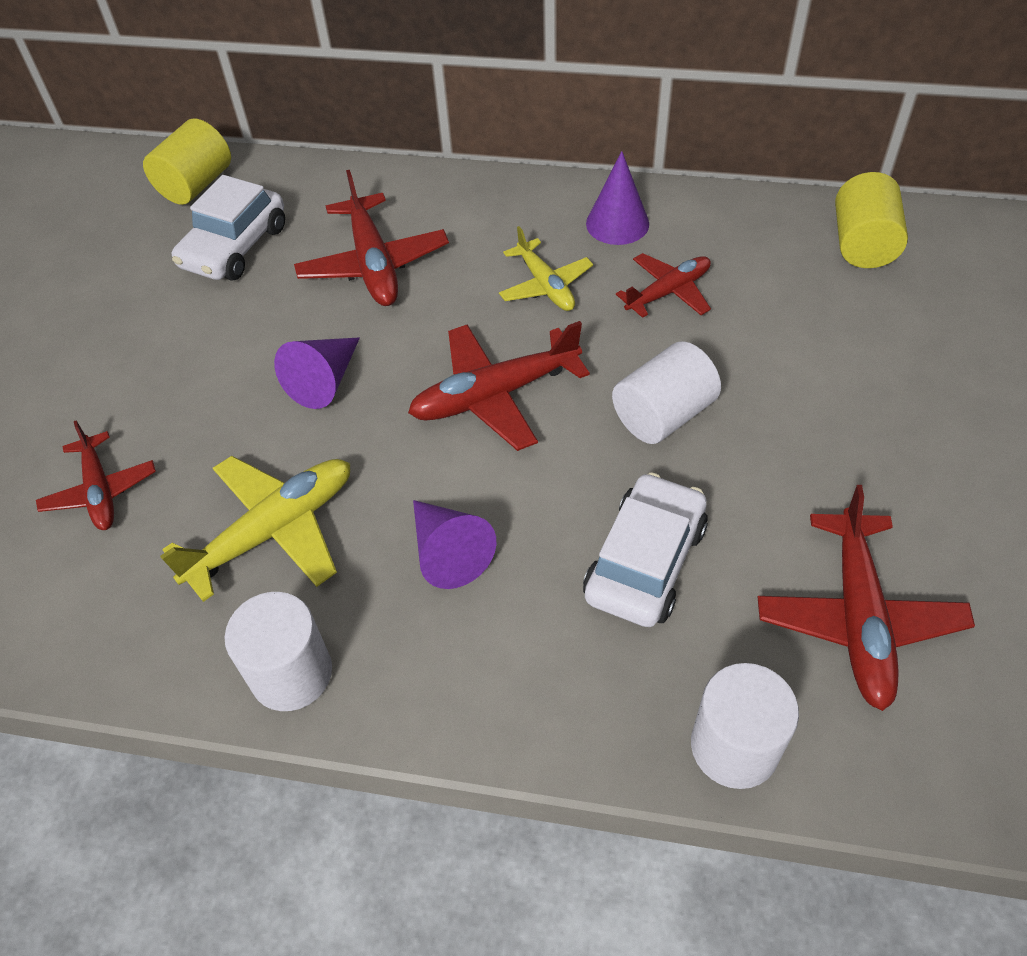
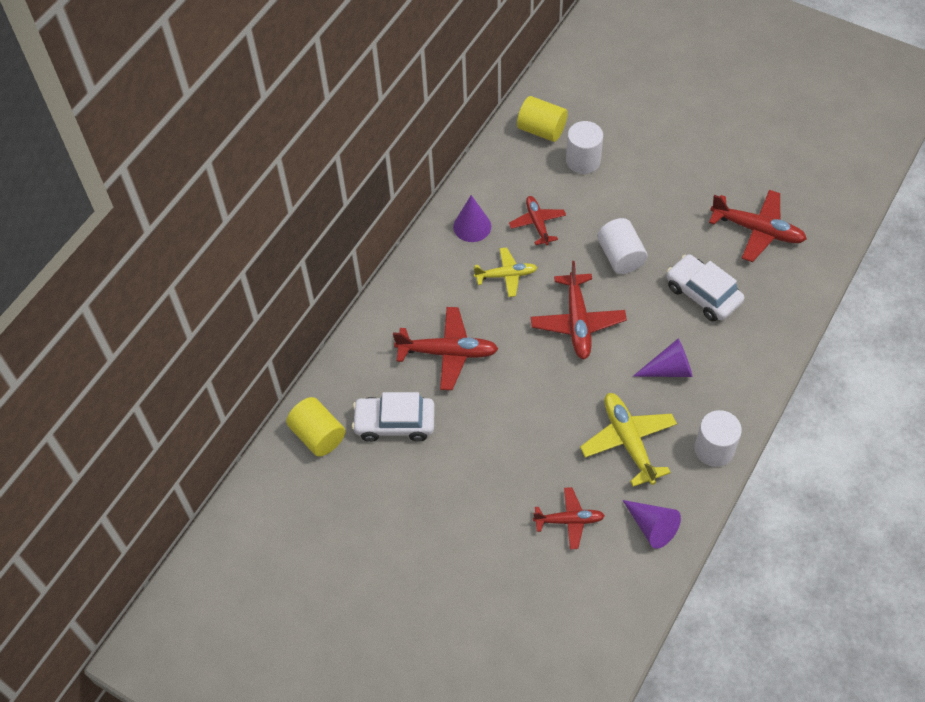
camera: 70 degrees left, 5 degrees up
white car [172,175,285,281] -> white car turned 135 degrees clockwise [352,392,435,442]
purple cone [274,337,360,409] -> purple cone moved to [623,500,681,549]
white cylinder [691,663,799,789] -> white cylinder moved to [566,121,603,174]

